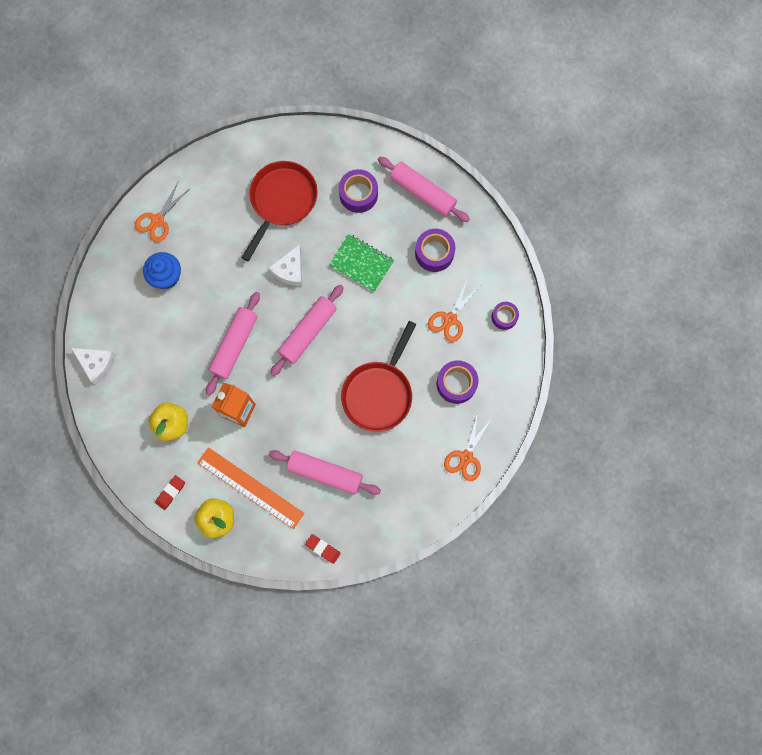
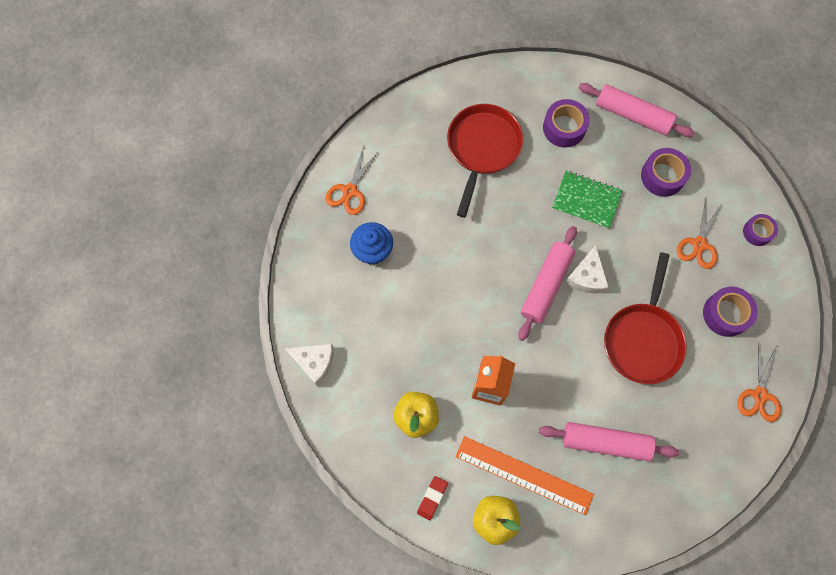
camera: 10 degrees left, 5 degrees down
pink rolling pin [206,292,260,396] -> none
white cheese [269,244,302,286] -> white cheese moved to [565,245,609,293]
red eraser [305,534,341,564] -> none

